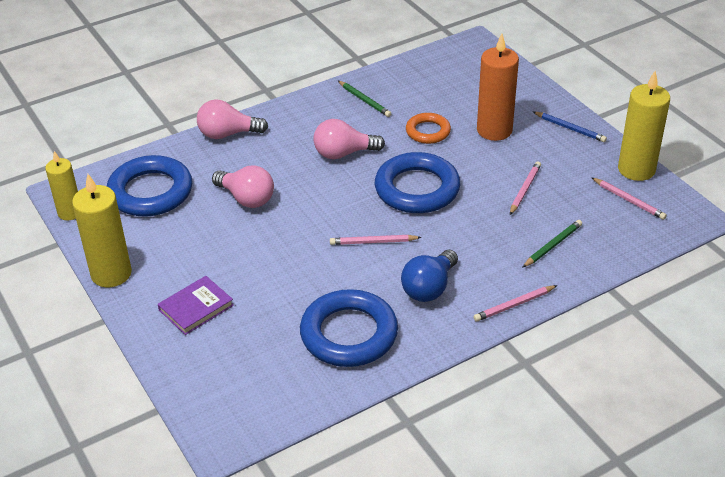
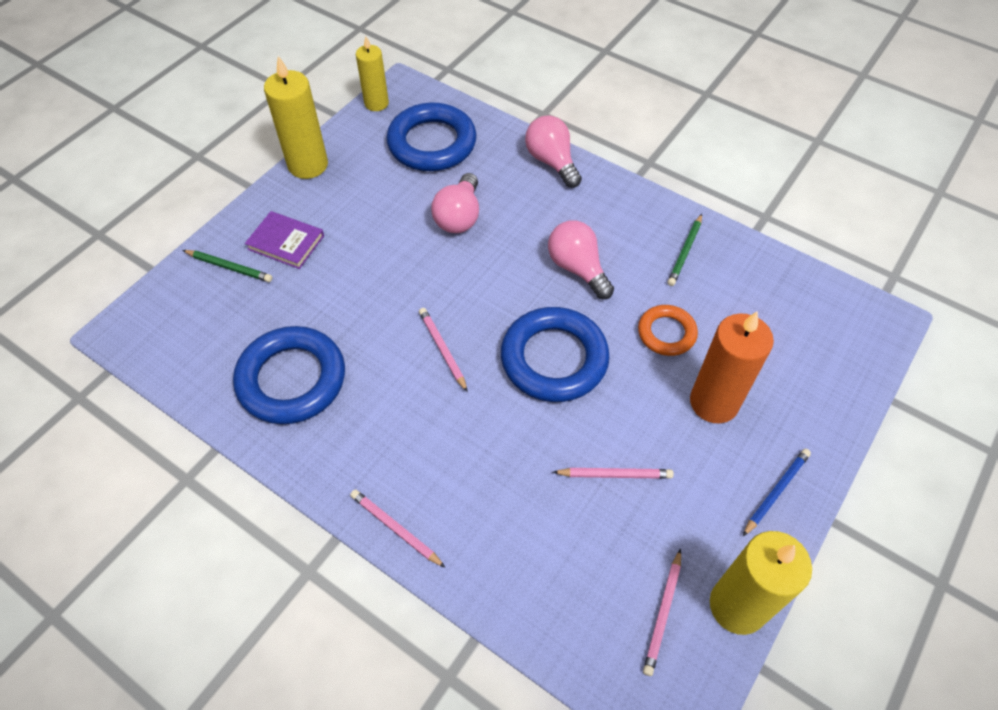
camera: 65 degrees right, 15 degrees up
blue light bulb [401,250,458,302] -> none
green pencil [522,220,582,268] -> green pencil moved to [183,250,272,282]
blue pencil [533,112,607,142] -> blue pencil turned 150 degrees counterclockwise [743,449,811,536]

